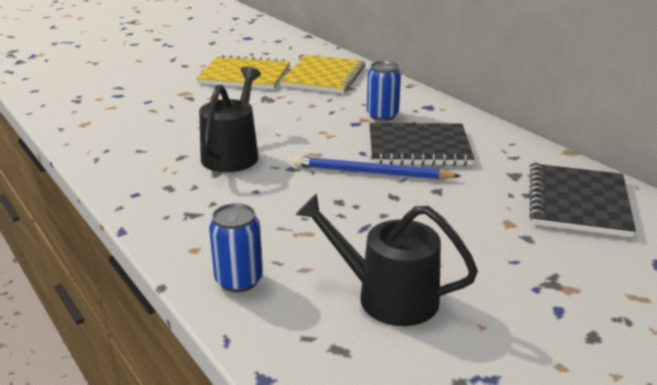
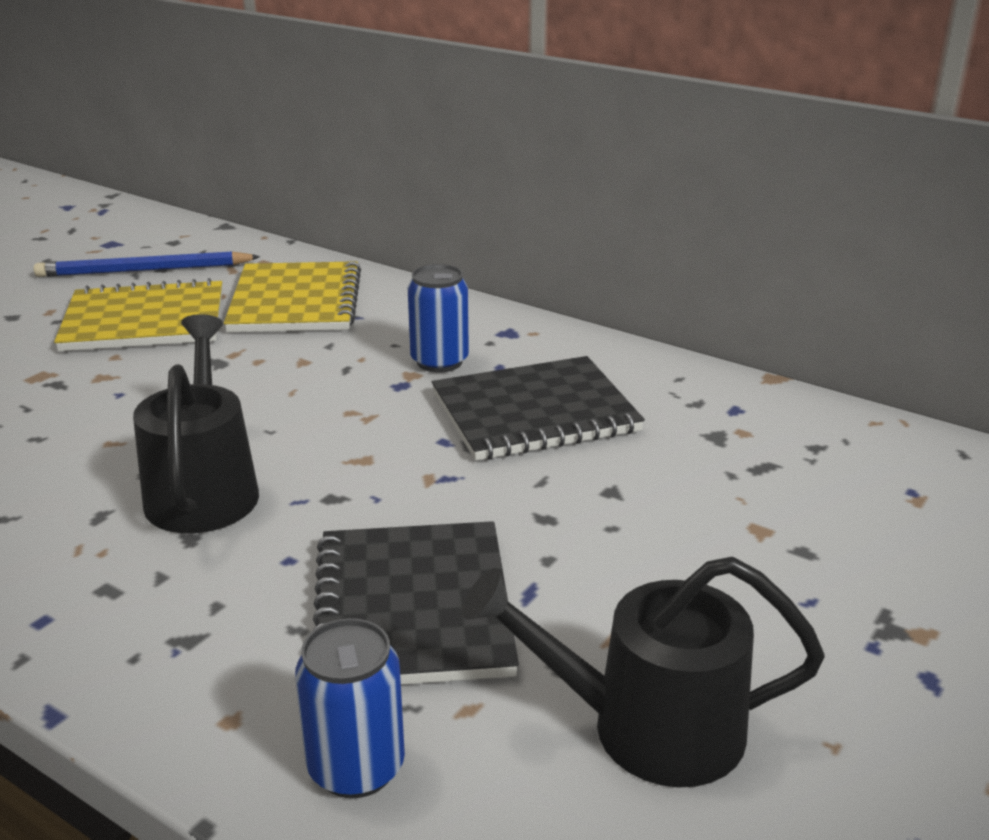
camera: 20 degrees left, 0 degrees up
blue pencil [293,156,460,180] -> blue pencil moved to [34,251,261,277]
black notebook [529,164,636,237] -> black notebook moved to [313,521,519,685]

